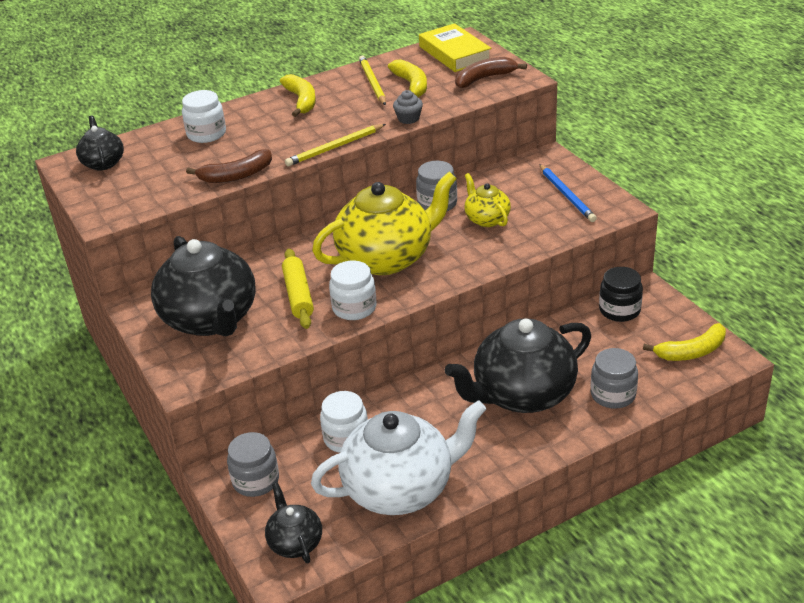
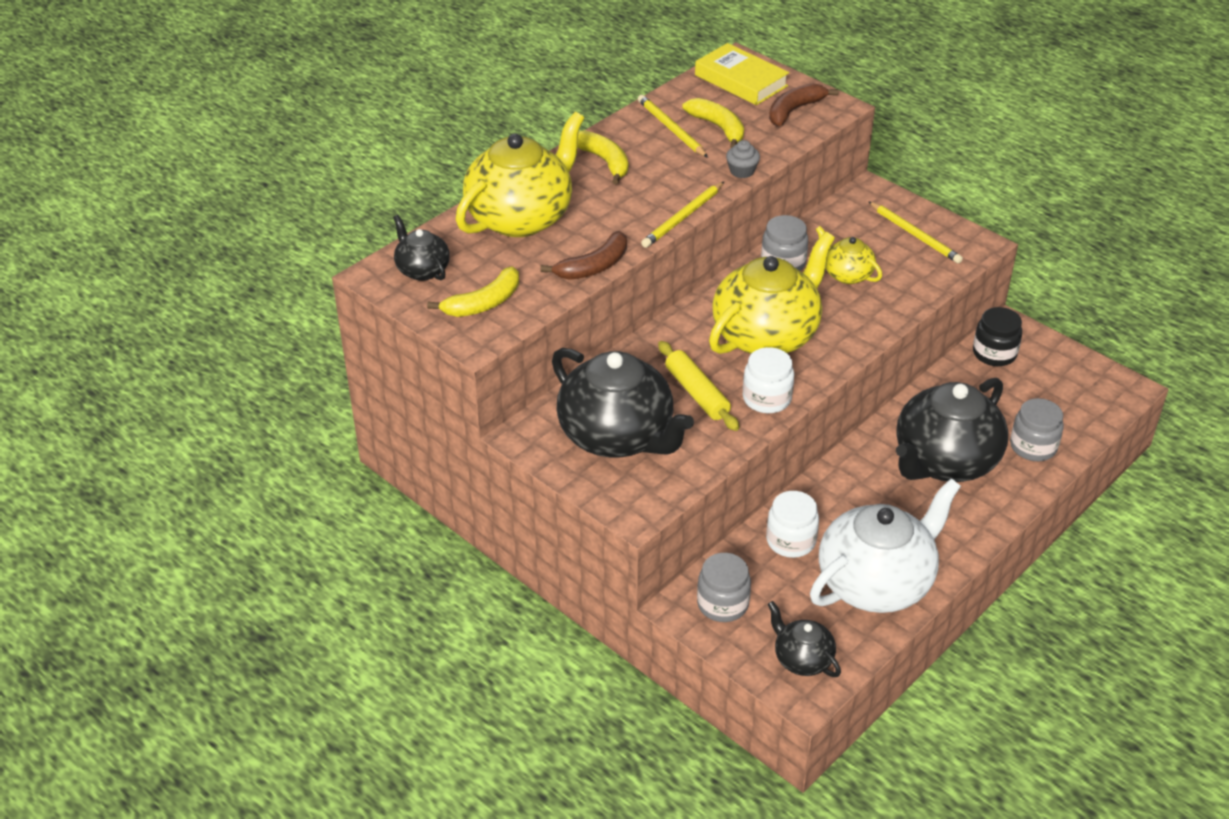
camera: 20 degrees left, 5 degrees up
white jar [182,90,226,143] -> yellow teapot [456,112,584,237]
blue pencil [539,164,597,222] -> yellow pencil [868,201,963,263]
yellow banana [643,323,726,361] -> yellow banana moved to [427,266,519,317]

